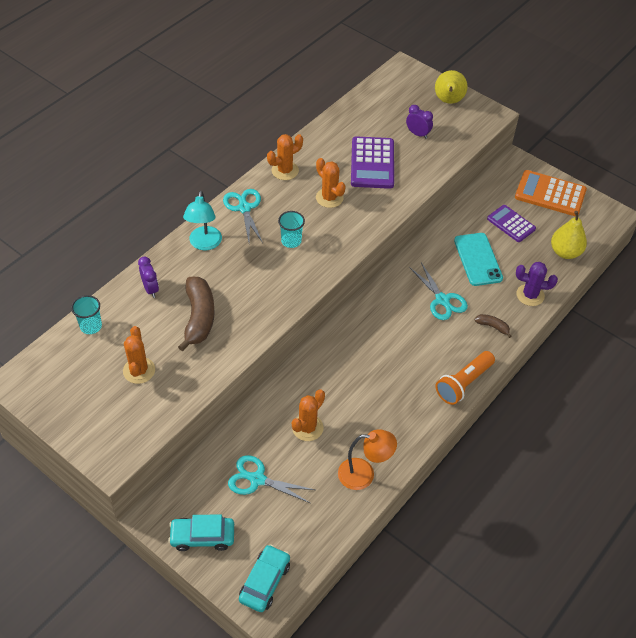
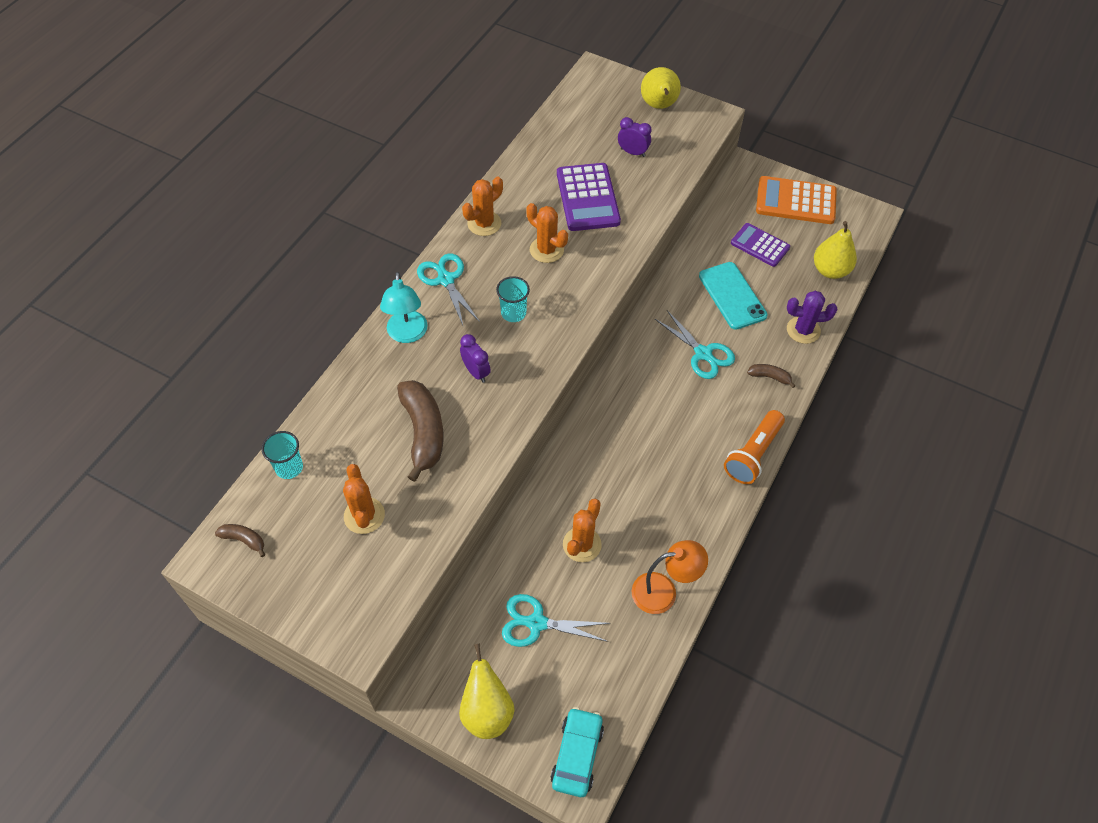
camera: 10 degrees left, 5 degrees up
purple clock [138,256,159,298] -> purple clock moved to [460,334,491,383]
turquoise car [168,514,234,551] -> yellow pear [459,644,515,739]
none -> brown banana [215,524,265,557]

